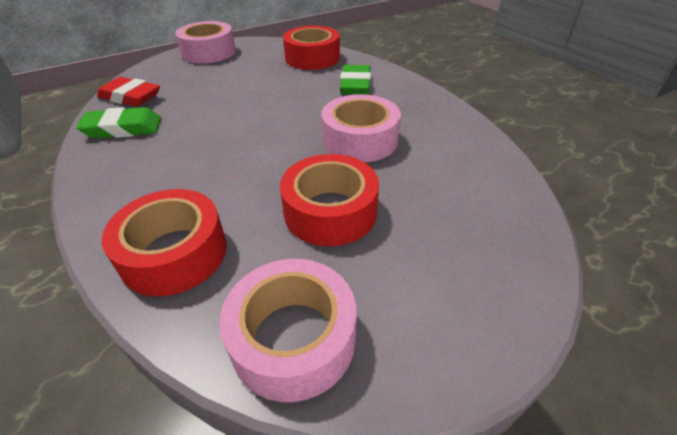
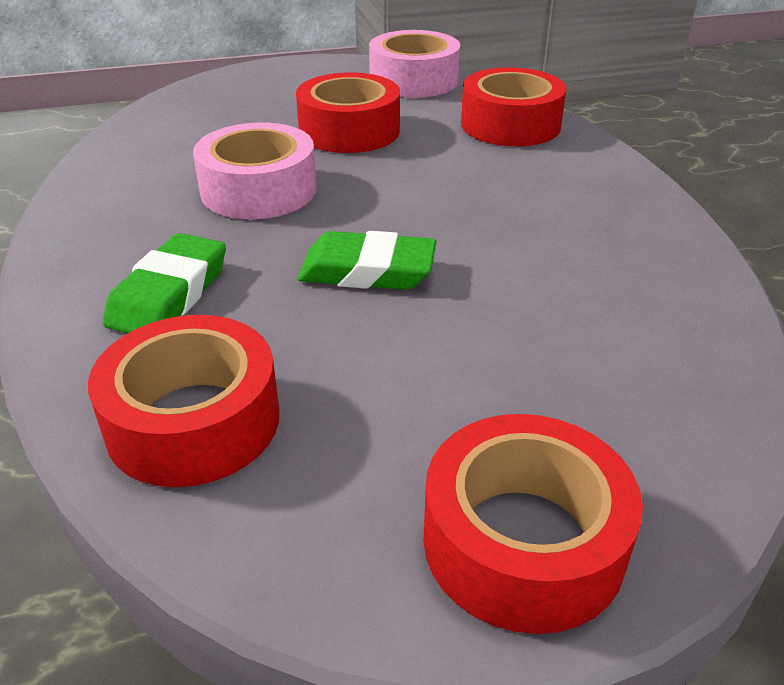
camera: 165 degrees left, 5 degrees down
green eraser [76,107,161,138] -> green eraser moved to [298,231,436,290]
red eraser [97,77,160,107] -> none
pink tape [175,21,236,63] -> red tape [423,414,643,634]

